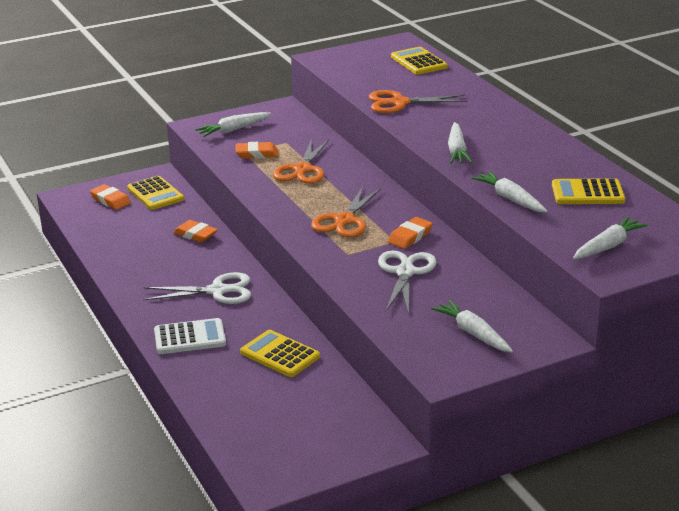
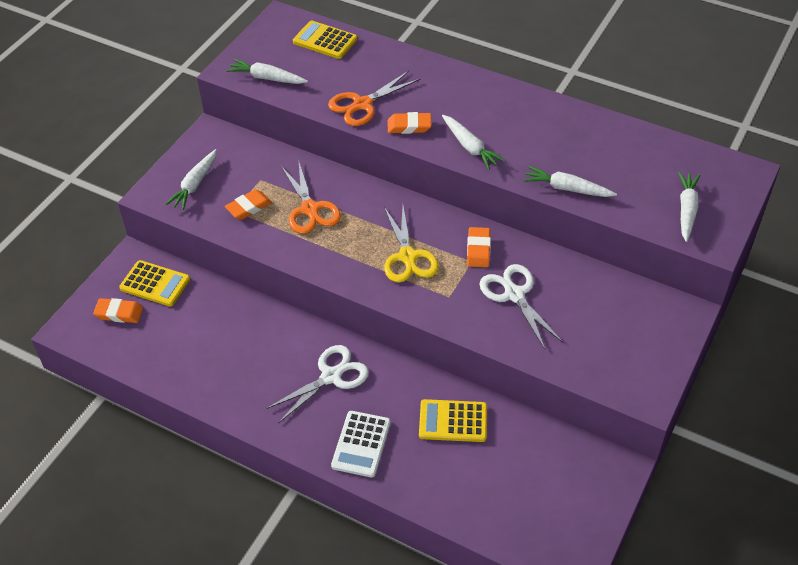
camera: 35 degrees left, 20 degrees up
white calculator [154,318,226,354] -> white calculator turned 150 degrees clockwise [331,411,390,478]
orange eraser [173,220,218,242] -> orange eraser moved to [388,112,431,134]
orange scissors [311,187,381,237] -> yellow scissors [384,206,439,283]
white carrot [431,300,513,352] -> white carrot moved to [226,59,308,84]
yellow calculator [552,178,625,204] -> none

